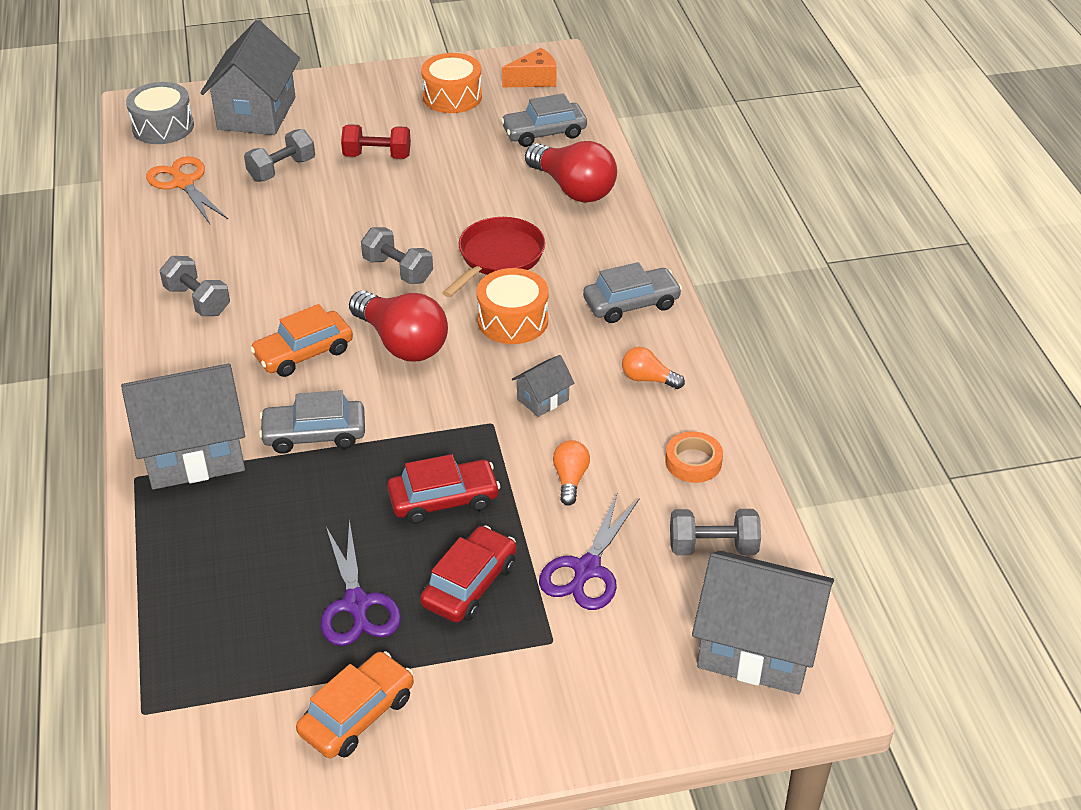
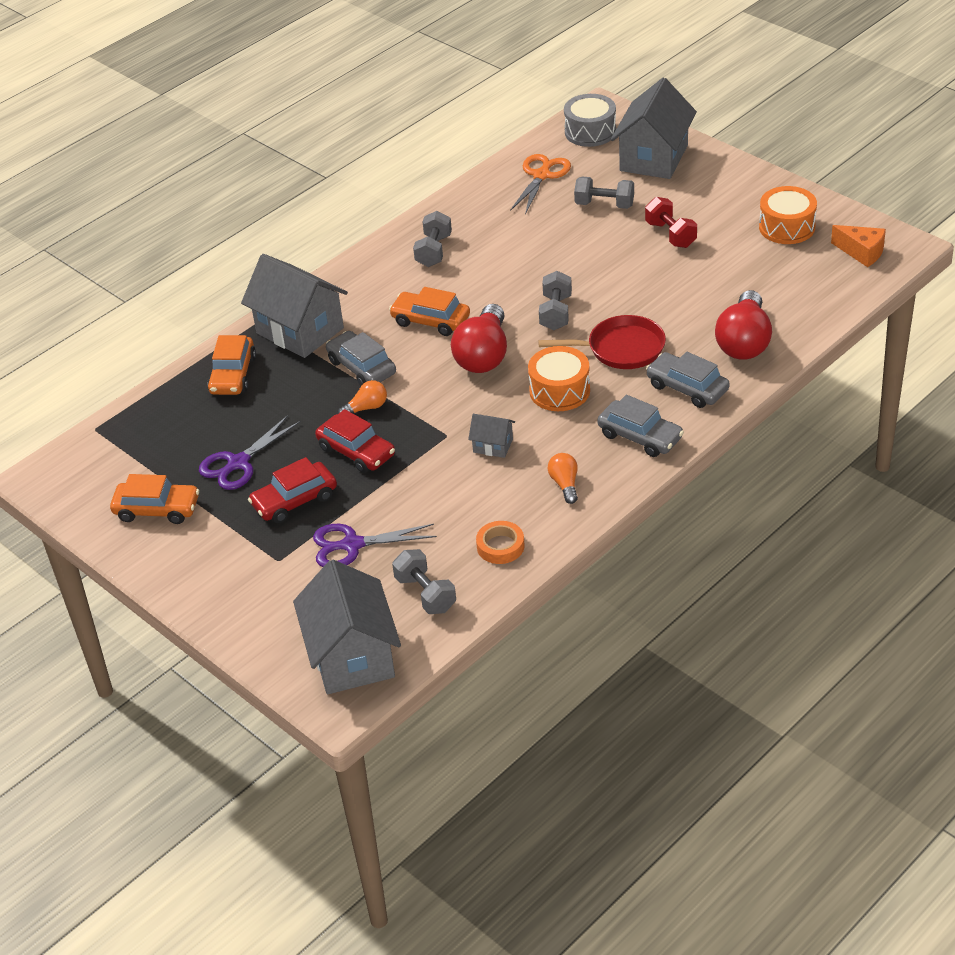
camera: 60 degrees right, 0 degrees up
grey house [201,20,300,135] -> grey house turned 45 degrees counterclockwise [611,78,697,179]
red car [420,525,517,623] -> red car turned 150 degrees clockwise [248,457,337,523]
grey car [501,93,587,147] -> grey car moved to [646,352,730,408]
orange light bulb [553,440,590,506] -> orange light bulb moved to [338,380,387,414]
none -> orange car [207,335,256,395]

